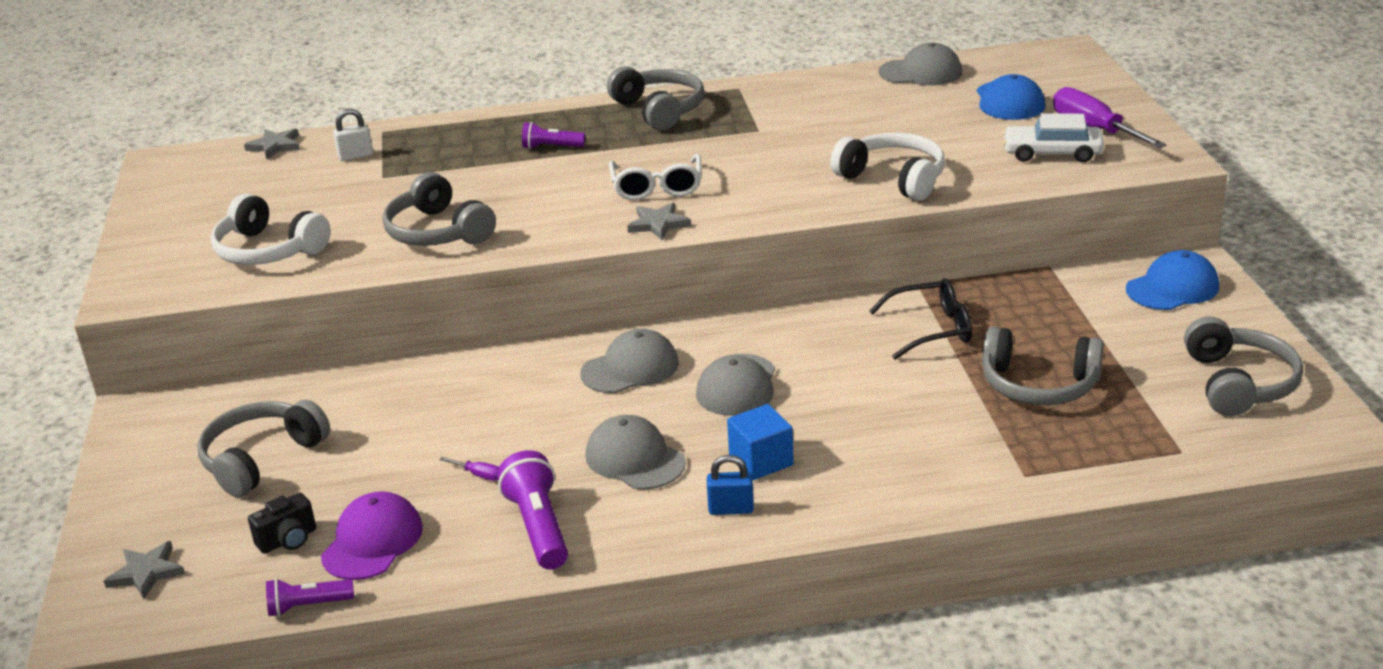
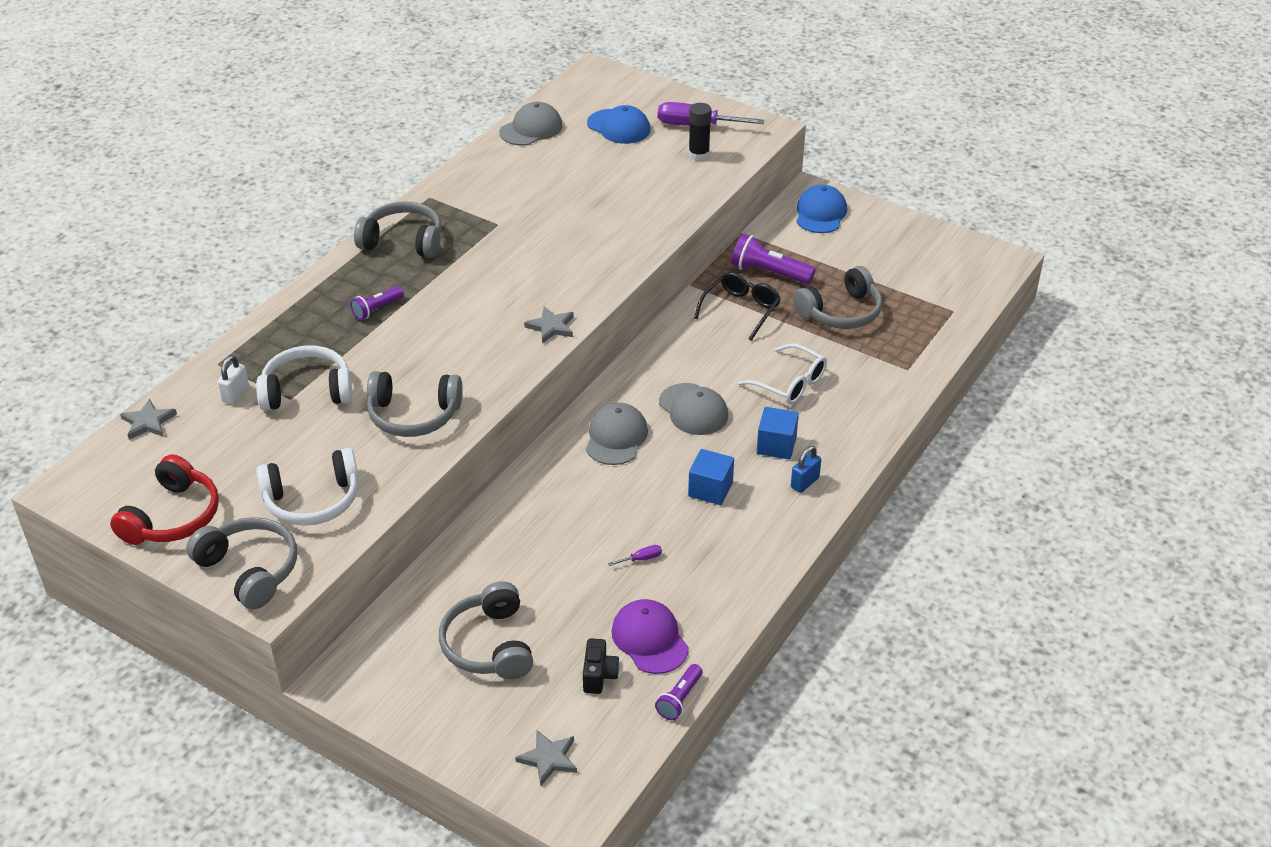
camera: 50 degrees left, 10 degrees up
purple flashlight [497,450,568,570] -> purple flashlight moved to [732,234,816,284]
grey cap [586,415,686,490] -> blue cube [688,449,734,505]
white glasses [609,154,702,200] -> white glasses moved to [738,343,827,404]
white headphones [830,132,945,201] -> white headphones moved to [256,346,352,411]
white car [1003,113,1104,162] -> black glue stick [688,103,712,161]
grey headphones [1184,316,1303,416] -> grey headphones moved to [186,517,297,609]
none -> red headphones [110,454,219,545]

